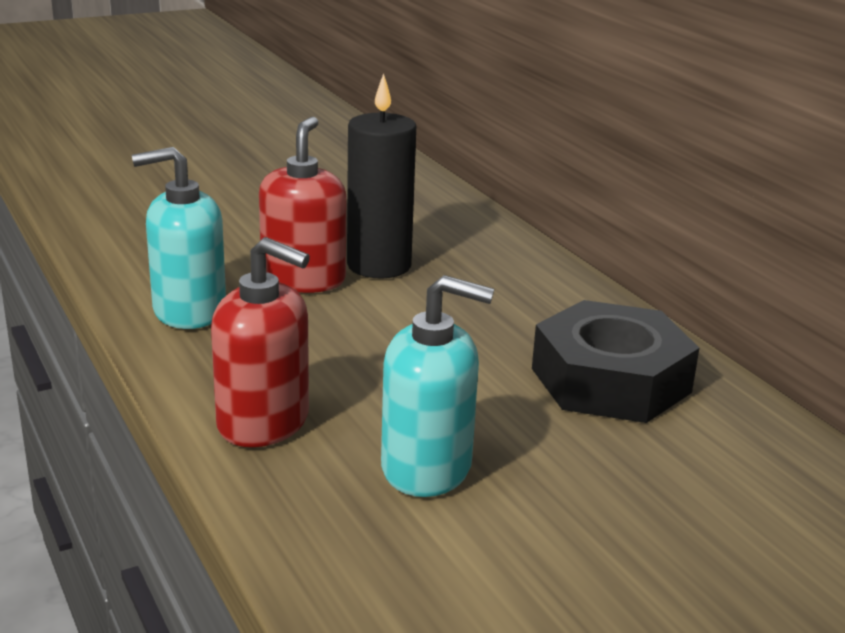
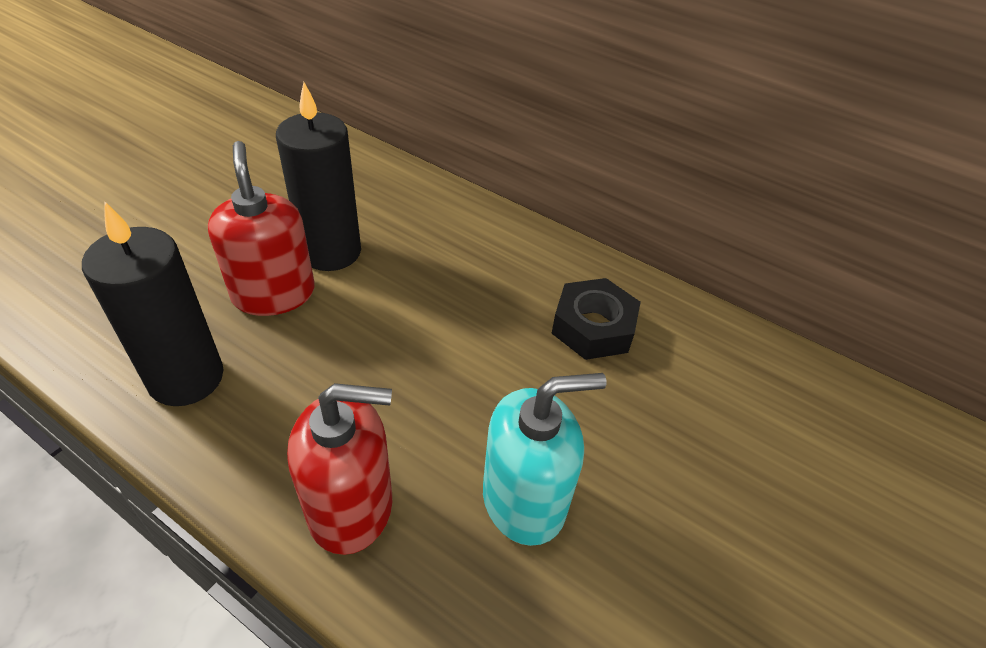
camera: 30 degrees left, 20 degrees up
turquoise soap dispenser [132,147,226,329] -> black candle [82,202,223,406]
black nut [532,300,699,423] -> black nut [551,278,641,360], size x0.66

